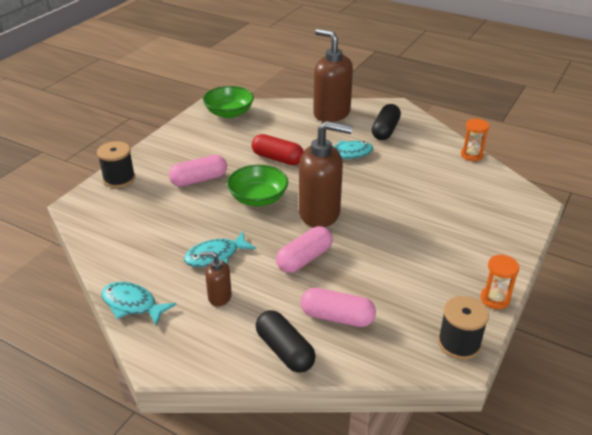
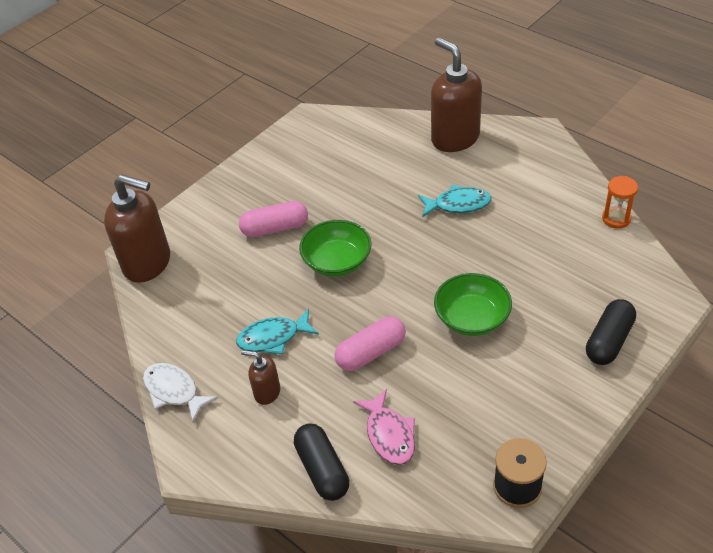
camera: 15 degrees right, 10 degrees up
black spool [97,141,135,188] -> none
turquoise fish [102,282,176,326] -> white fish [143,363,218,422]
green bowl [203,86,254,118] -> green bowl moved to [434,273,512,336]
red capsule [252,134,304,165] -> none
brown soap dispenser [299,121,353,227] -> brown soap dispenser moved to [104,174,170,283]
pink capsule [300,288,376,327] -> pink fish [353,389,415,465]
black capsule [372,104,401,140] -> black capsule moved to [586,299,636,365]
orange hourglass [480,254,519,309] -> none

